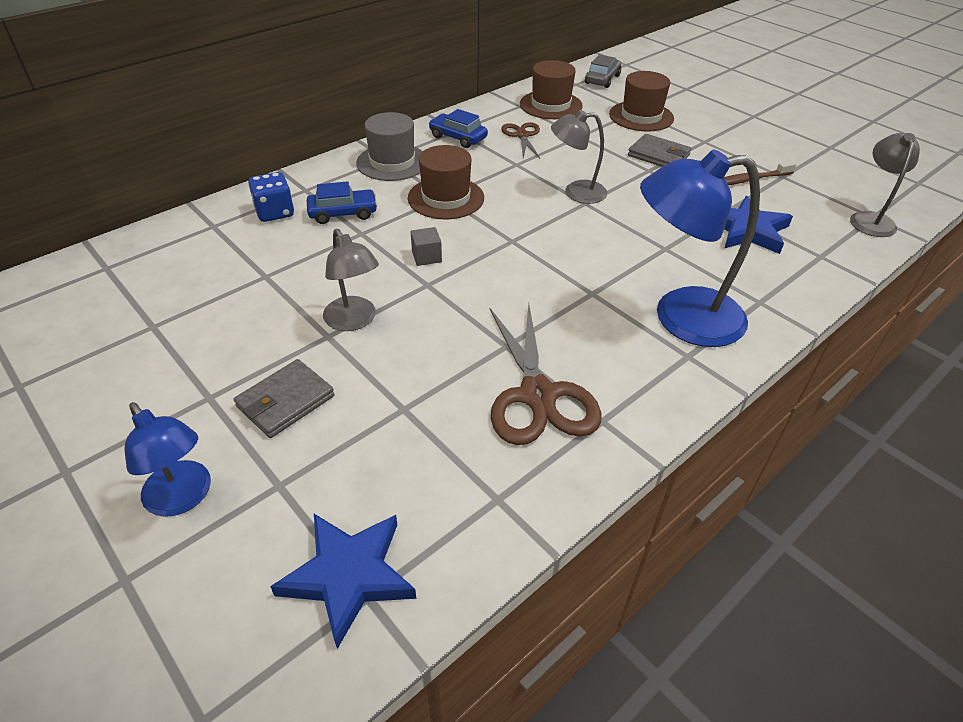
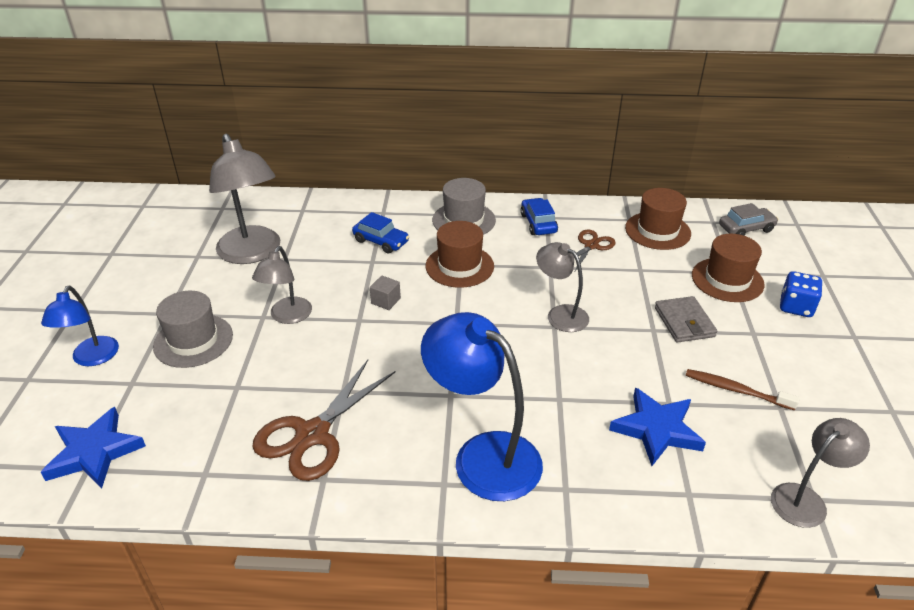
camera: 45 degrees right, 5 degrees down
grey wallet [234,359,335,438] -> grey hat [153,291,233,368]
blue dice [248,172,294,222] -> blue dice moved to [780,271,823,317]
none -> grey lamp [209,134,280,264]

